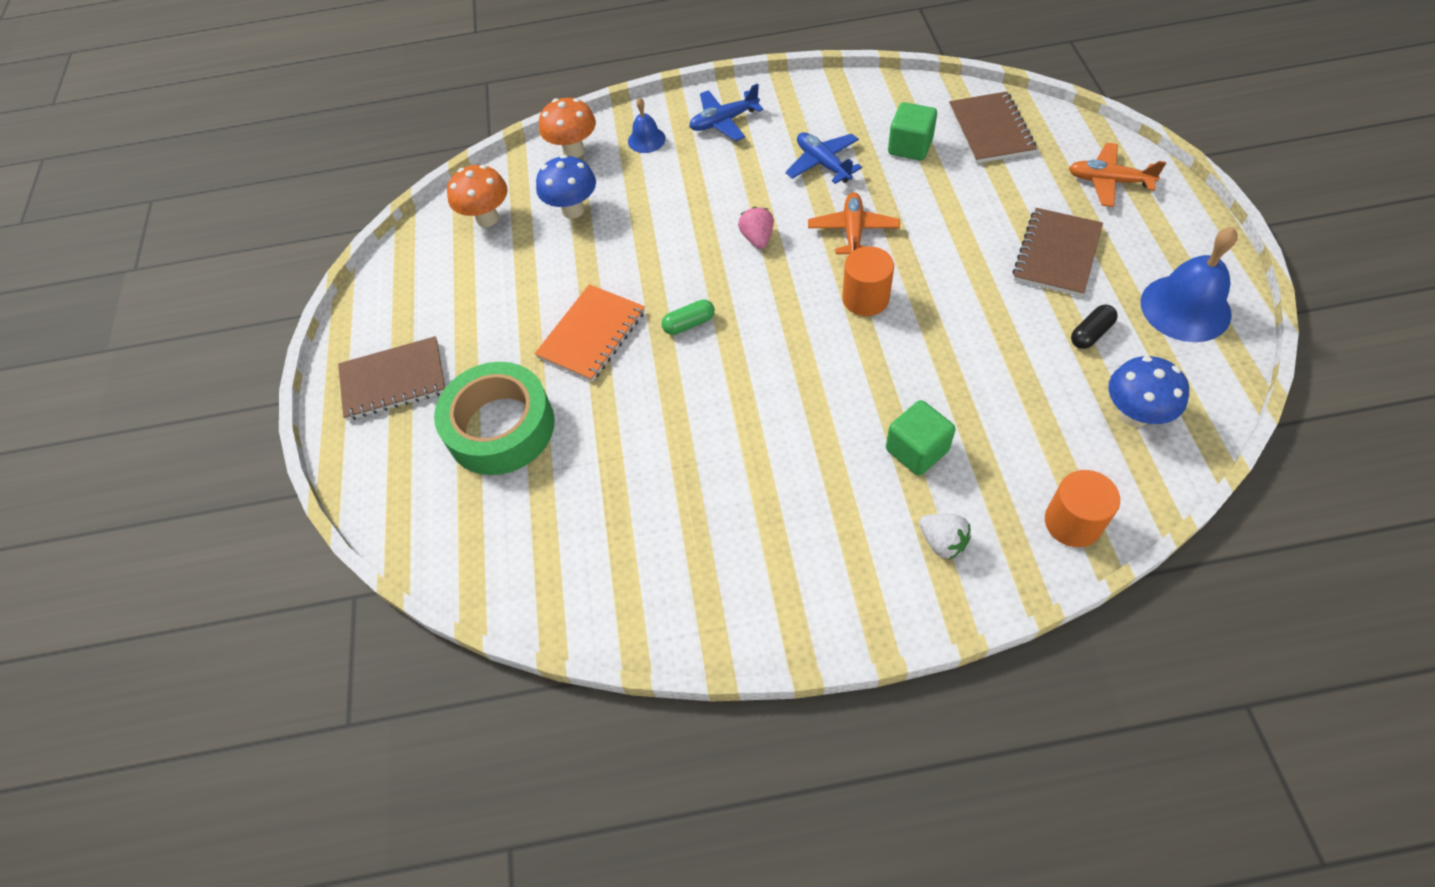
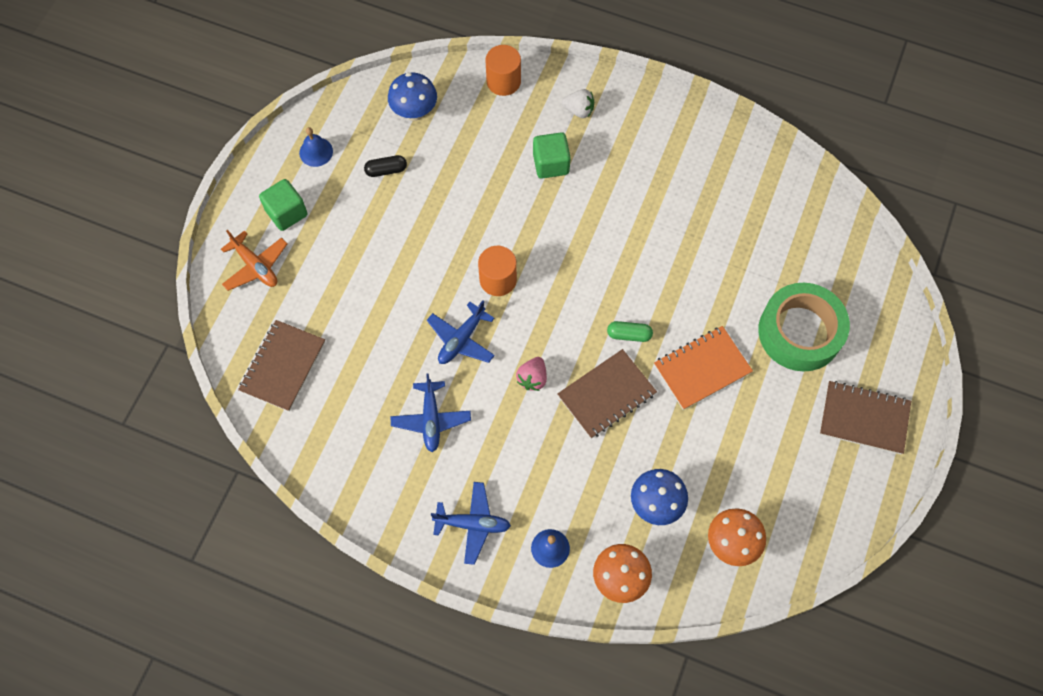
camera: 155 degrees left, 10 degrees up
orange plane [808,192,900,254] -> blue plane [427,300,495,364]
green cube [888,102,937,161] -> green cube moved to [259,179,307,231]
white strawberry [919,514,971,560] -> white strawberry turned 120 degrees clockwise [562,89,594,118]
brown notebook [1013,208,1103,297] -> brown notebook moved to [557,349,657,438]
blue bell [1140,227,1238,342] -> blue bell [299,127,333,167], size x0.54

